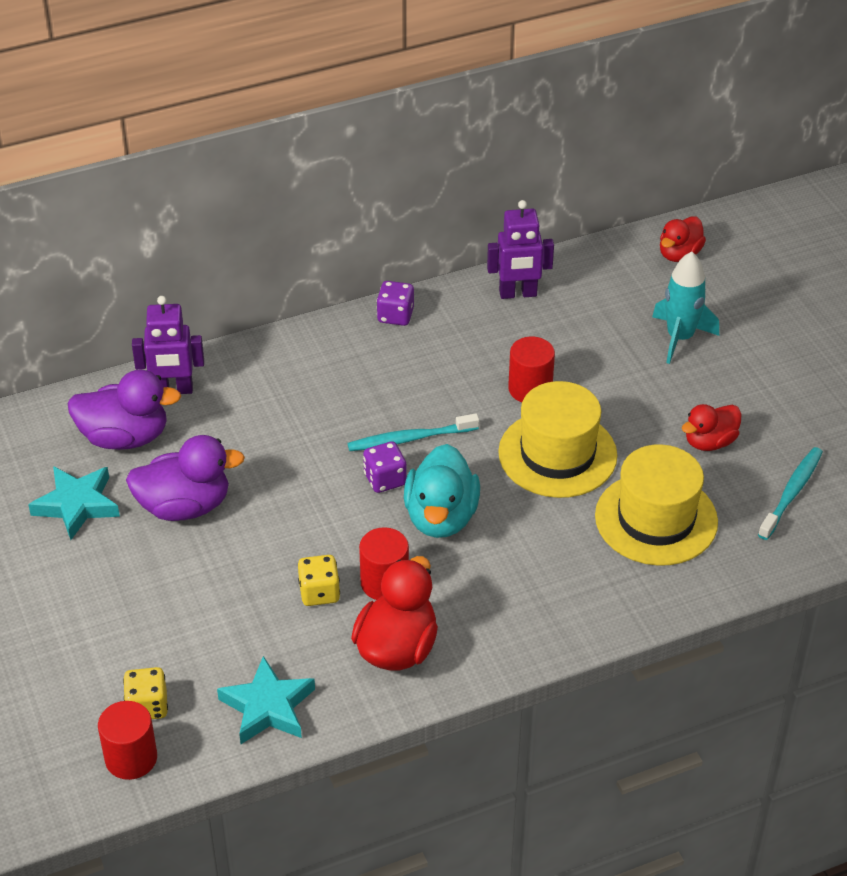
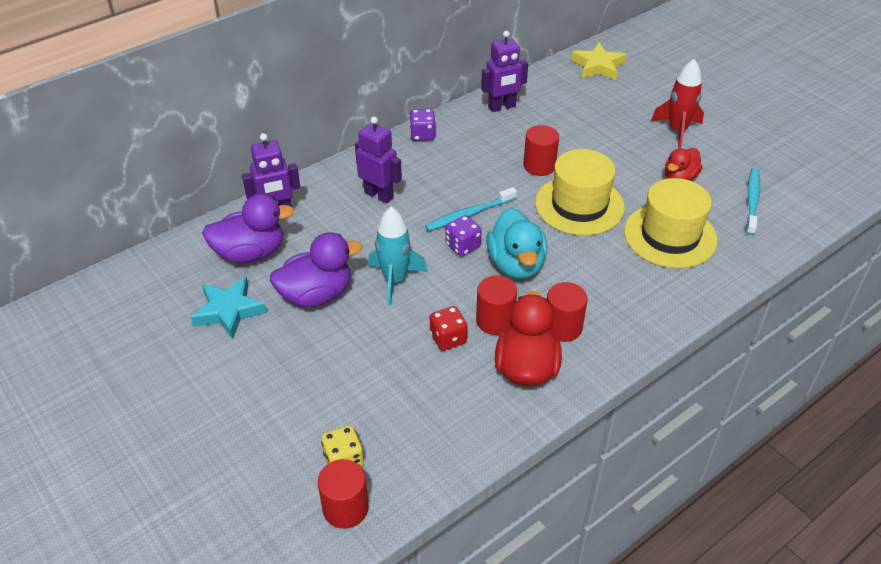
camera: 15 degrees left, 0 degrees up
turquoise star [217,656,315,744] -> none
yellow dice [298,555,340,606] -> red dice [430,306,468,351]
turquoise rocket [652,251,719,364] -> turquoise rocket moved to [368,206,427,306]
red duck [660,216,706,262] -> yellow star [571,43,627,80]
none -> purple robot [355,117,402,204]
none -> red cylinder [547,282,588,342]
none -> red rocket [651,59,704,148]

